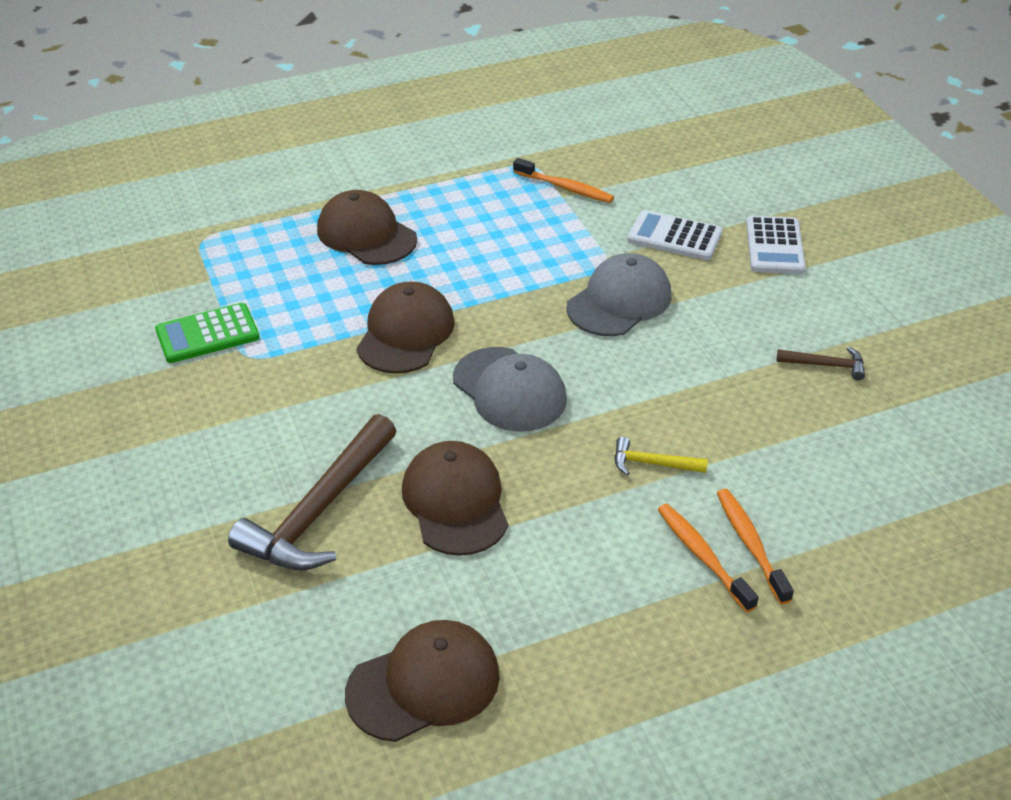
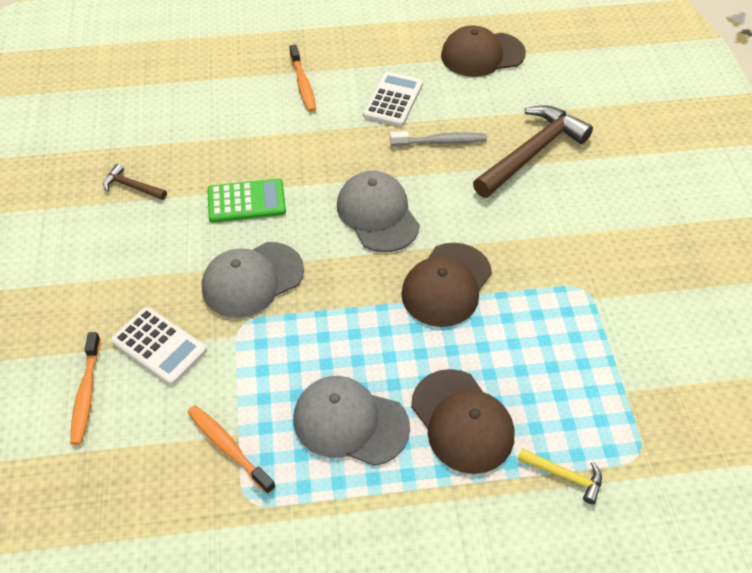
camera: 165 degrees left, 10 degrees up
green calculator [155,303,260,363] -> green calculator moved to [207,178,286,223]
brown cap [402,441,508,556] -> grey toothbrush [390,131,487,146]
yellow hammer [614,437,708,475] -> yellow hammer moved to [517,448,602,504]
orange toothbrush [717,489,794,604] -> orange toothbrush moved to [70,332,101,445]
white calculator [746,216,806,274] -> white calculator moved to [363,72,423,127]
none -> grey cap [293,376,410,466]

